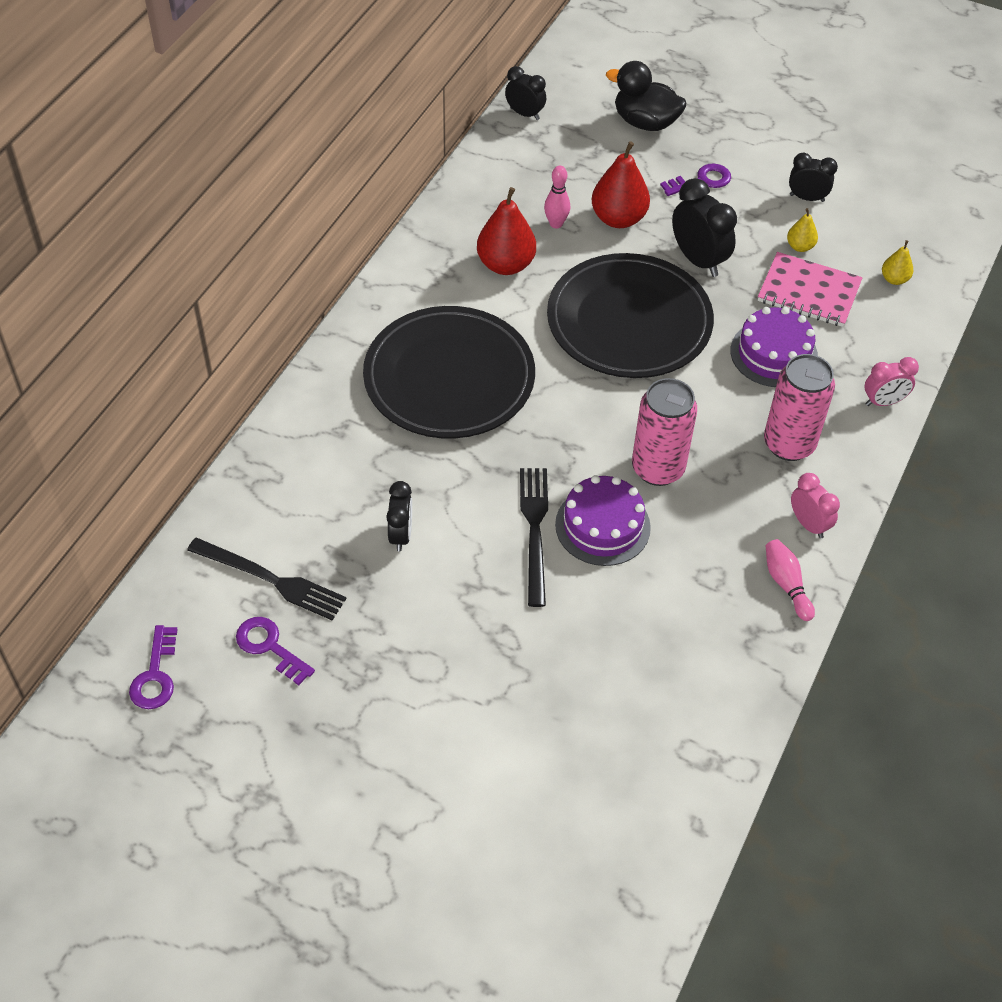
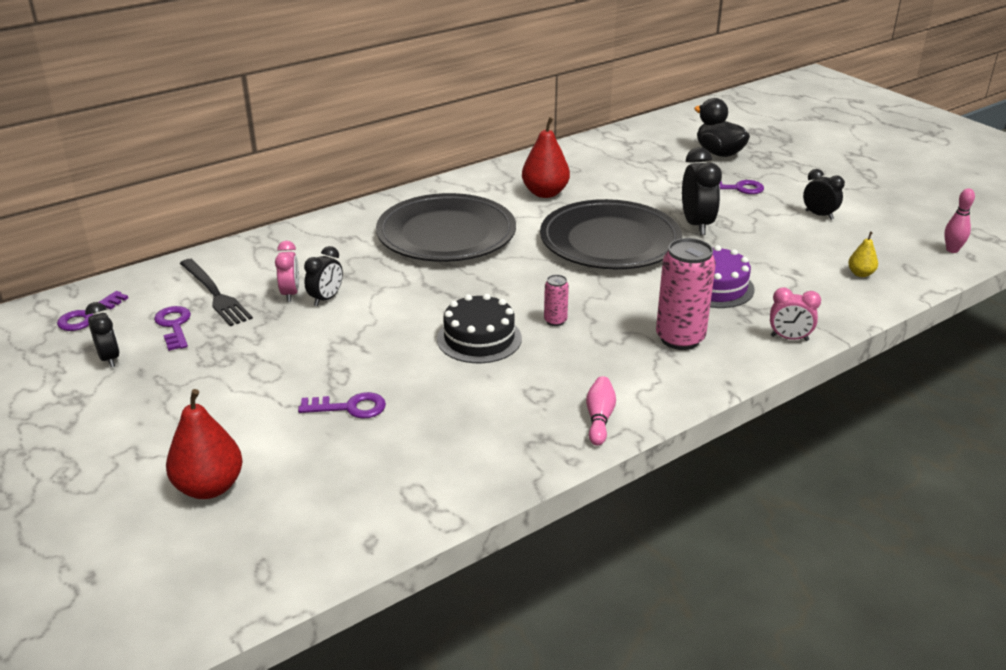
camera: 30 degrees right, 20 degrees down
black clock [505,66,546,120] -> black clock moved to [85,302,119,367]
black fork [520,468,548,607] -> none
pink bowling pin [544,166,570,229] -> pink bowling pin moved to [944,188,975,253]
purple cake [555,475,651,566] -> black cake [437,294,522,363]
red pear [592,141,650,228] -> red pear moved to [166,389,243,499]
pink can [632,378,697,486] -> pink can [544,275,569,326], size x0.48
pink notebook [758,252,863,327] -> none
yellow pear [787,208,818,252] -> none
pink clock [791,473,840,538] -> pink clock moved to [275,241,299,302]
none -> purple key [298,392,386,419]

